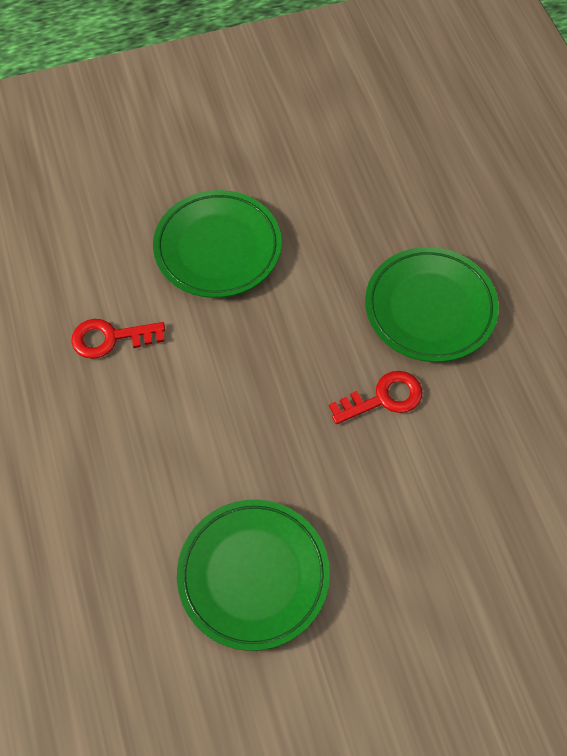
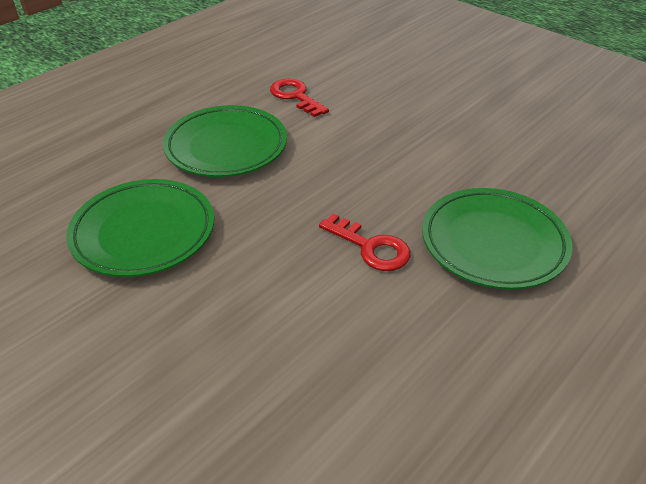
camera: 60 degrees right, 20 degrees down
green plate [153,190,282,298] -> green plate moved to [163,105,287,177]

